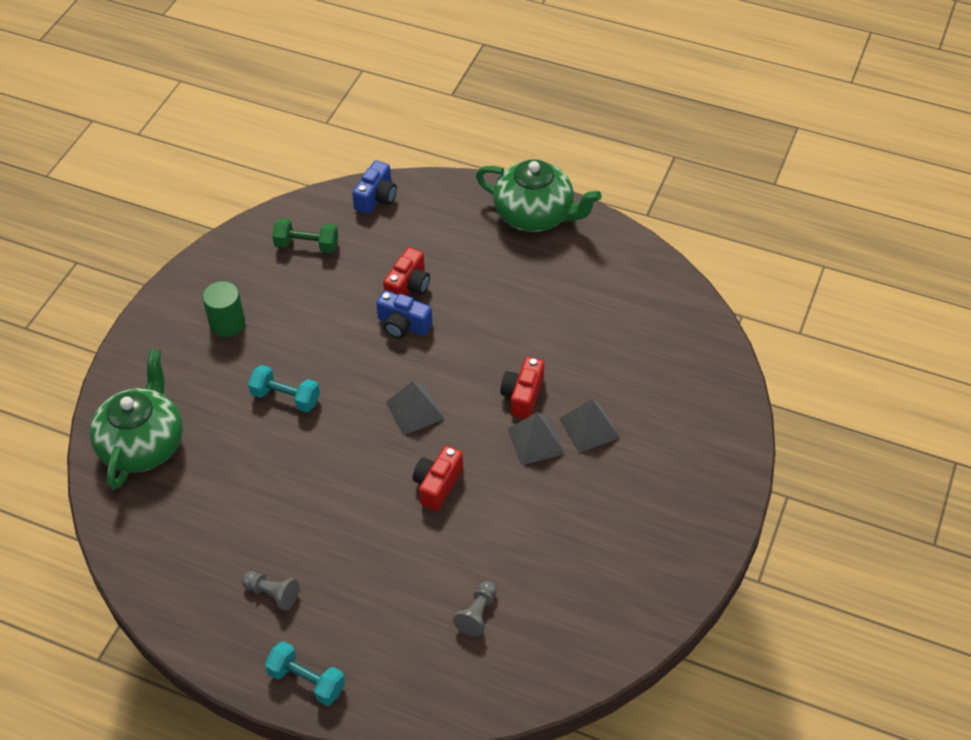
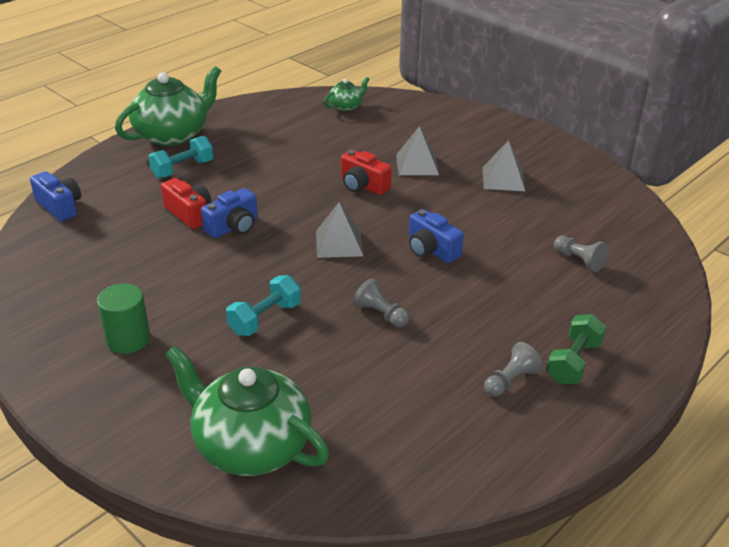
camera: 70 degrees left, 15 degrees down
turquoise dumbbell [265,641,345,706] -> turquoise dumbbell moved to [149,136,214,178]
green dumbbell [272,218,338,254] -> green dumbbell moved to [546,314,606,384]
red camera [413,446,463,511] -> blue camera [409,209,464,263]
grey pyramid [507,413,565,465] -> grey pyramid moved to [483,140,525,191]
none -> green teapot [324,77,370,112]
none -> grey pawn [353,278,409,327]

